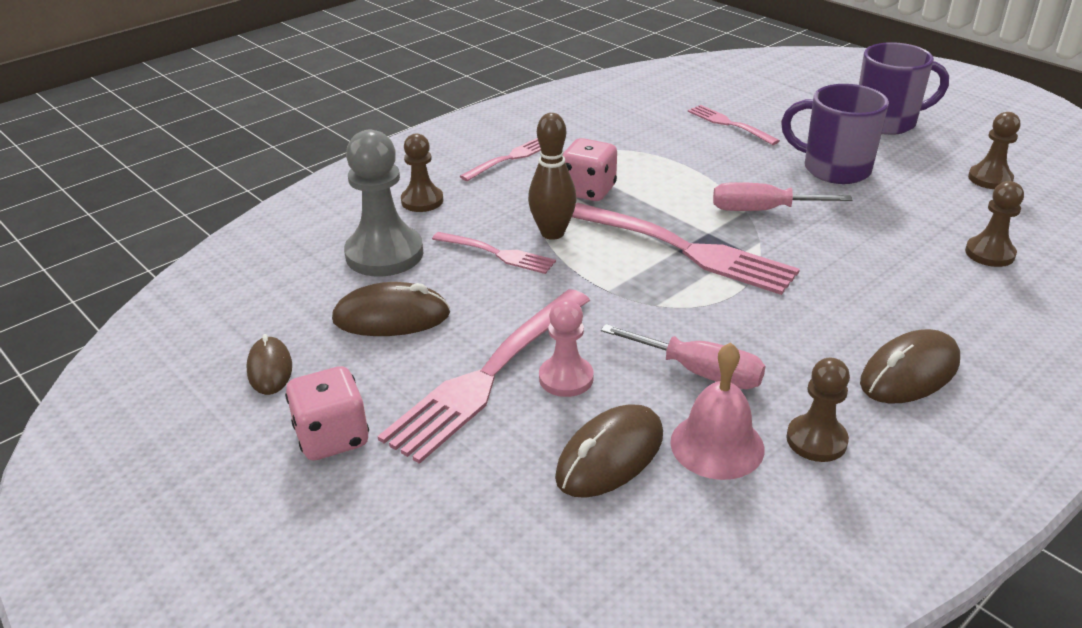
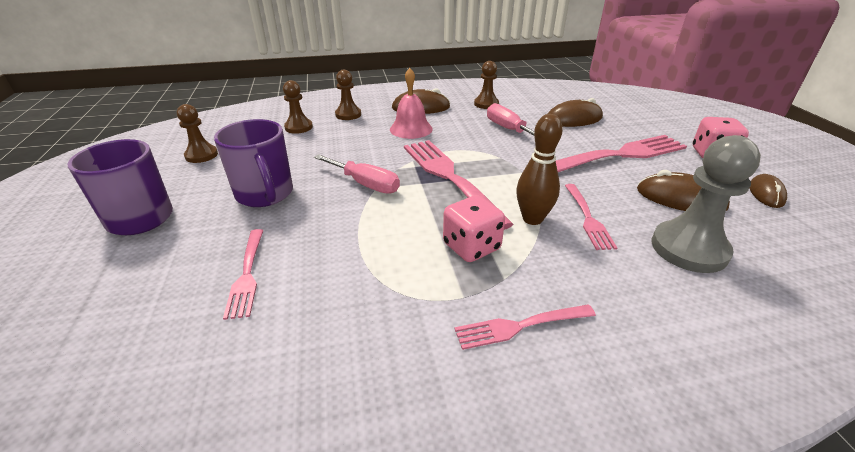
camera: 150 degrees left, 0 degrees up
brown pawn [401,133,443,212] -> brown pawn moved to [335,70,361,120]
pink fork [432,232,556,274] -> pink fork turned 150 degrees counterclockwise [565,184,617,250]
pink pawn [539,299,594,397] -> none
pink bell [670,342,764,480] -> pink bell moved to [390,68,433,139]

